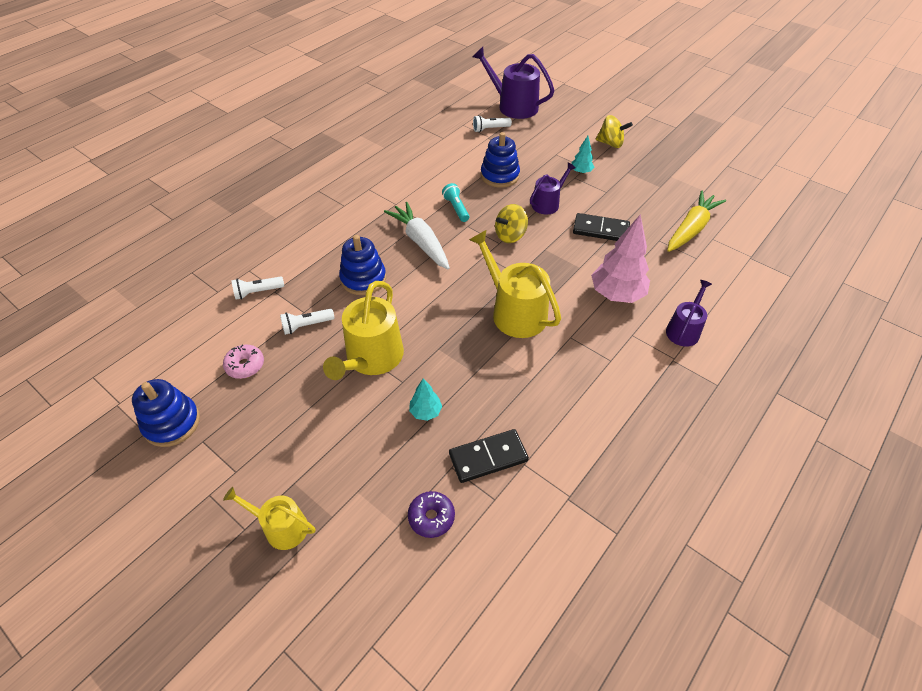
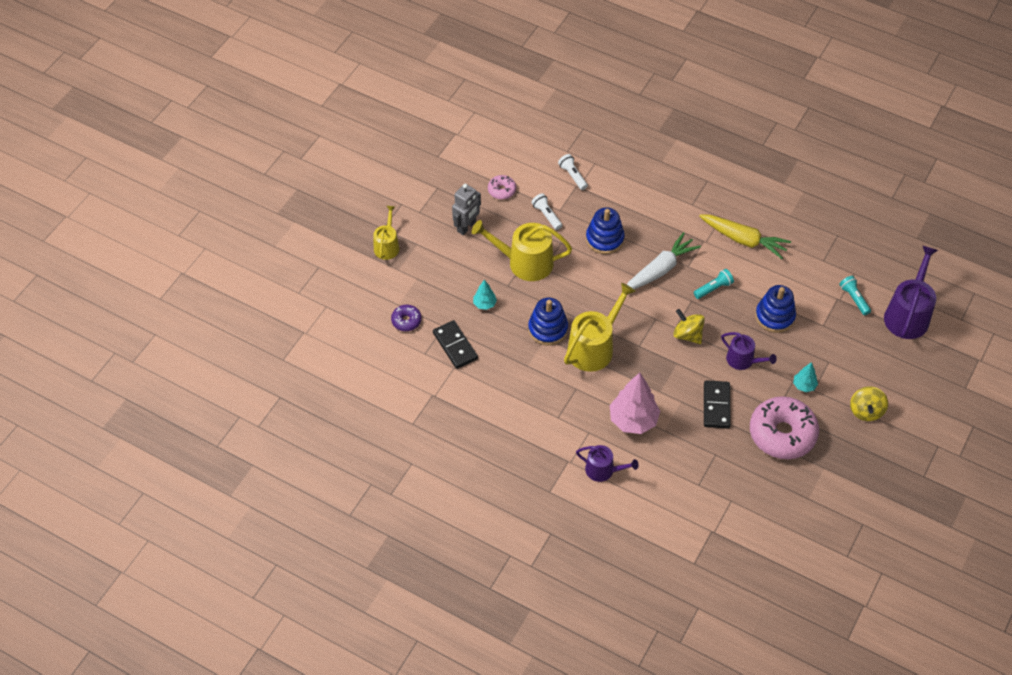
camera: 80 degrees right, 5 degrees up
blue stacking toy [132,379,200,447] -> blue stacking toy moved to [528,298,568,345]
white flashlight [473,115,512,132] -> turquoise flashlight [839,276,871,315]
yellow carrot [667,190,726,252] -> yellow carrot moved to [699,214,791,259]
none -> grey robot [452,184,481,235]
none -> pink donut [750,396,819,459]

